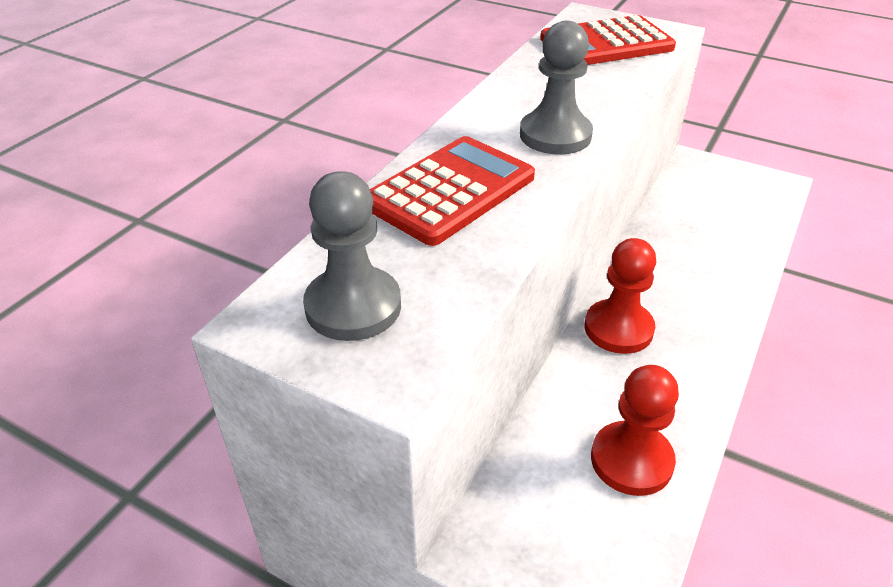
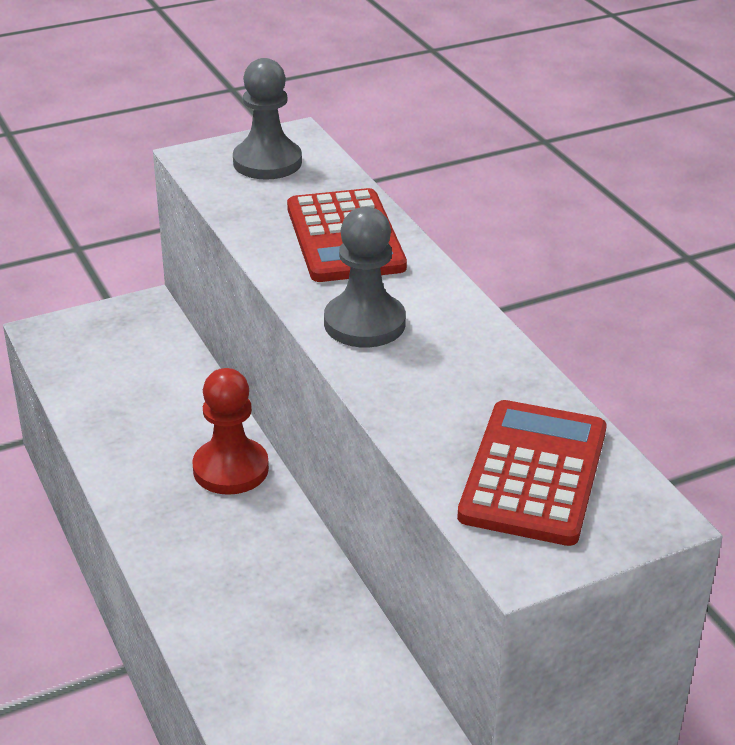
camera: 125 degrees right, 5 degrees down
red pawn [591,365,679,496] -> none

